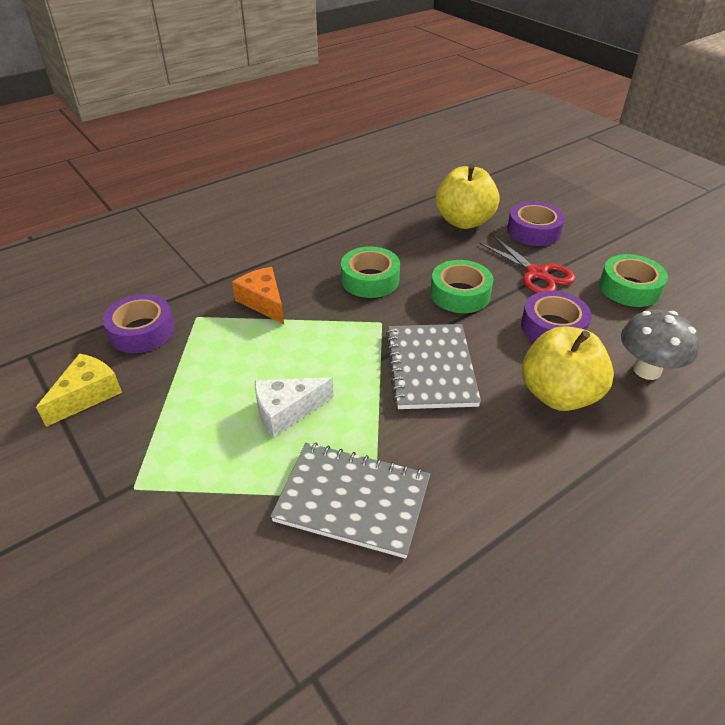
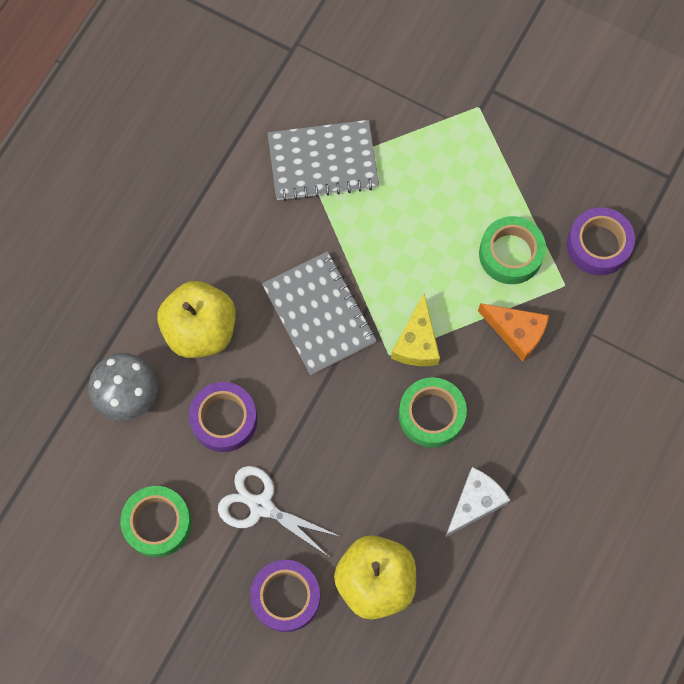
camera: 155 degrees right, 30 degrees up
yellow cheese [36,353,122,427] -> yellow cheese moved to [391,294,440,366]
white cheese [255,377,334,437] -> white cheese moved to [445,467,510,537]
green tape [430,260,494,313] -> green tape moved to [479,216,546,284]
red scissors [479,235,576,293] -> white scissors [218,466,341,557]

